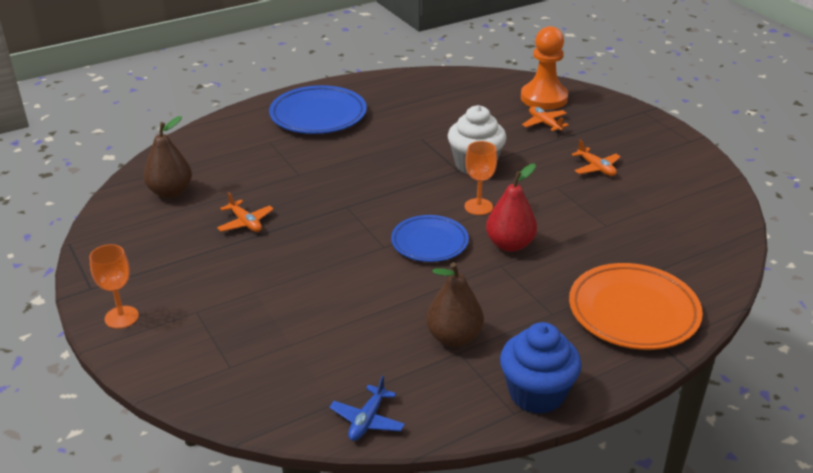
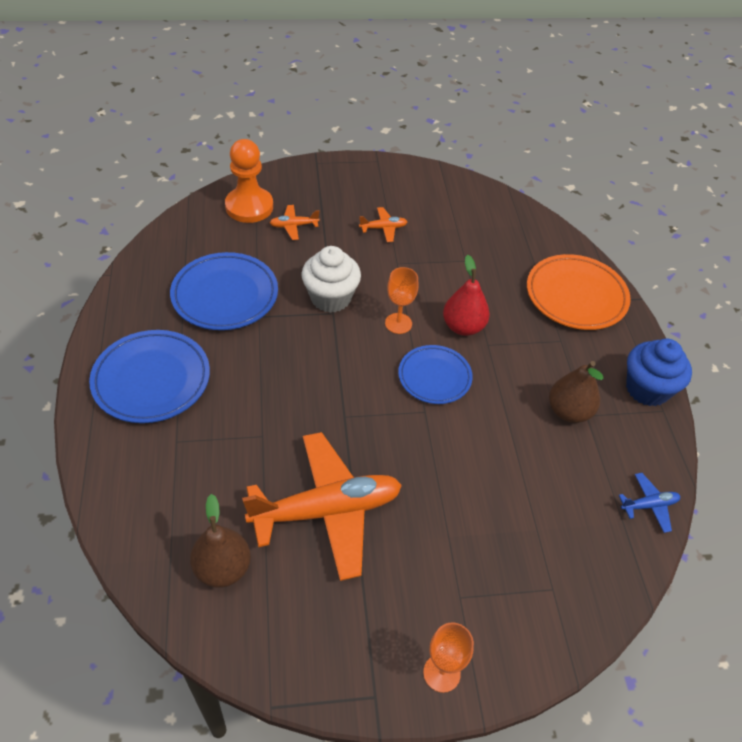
camera: 70 degrees left, 15 degrees up
orange plane [217,192,274,232] -> orange plane [242,432,402,581], size x2.37
blue plane [329,375,405,441] -> blue plane turned 60 degrees counterclockwise [619,473,680,533]
none -> blue plate [170,252,278,330]

